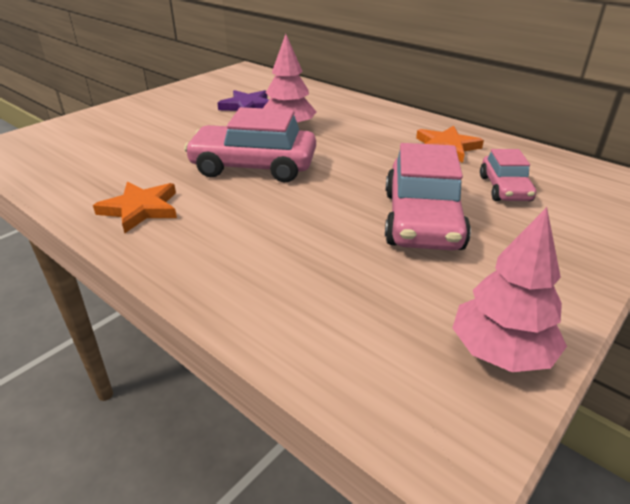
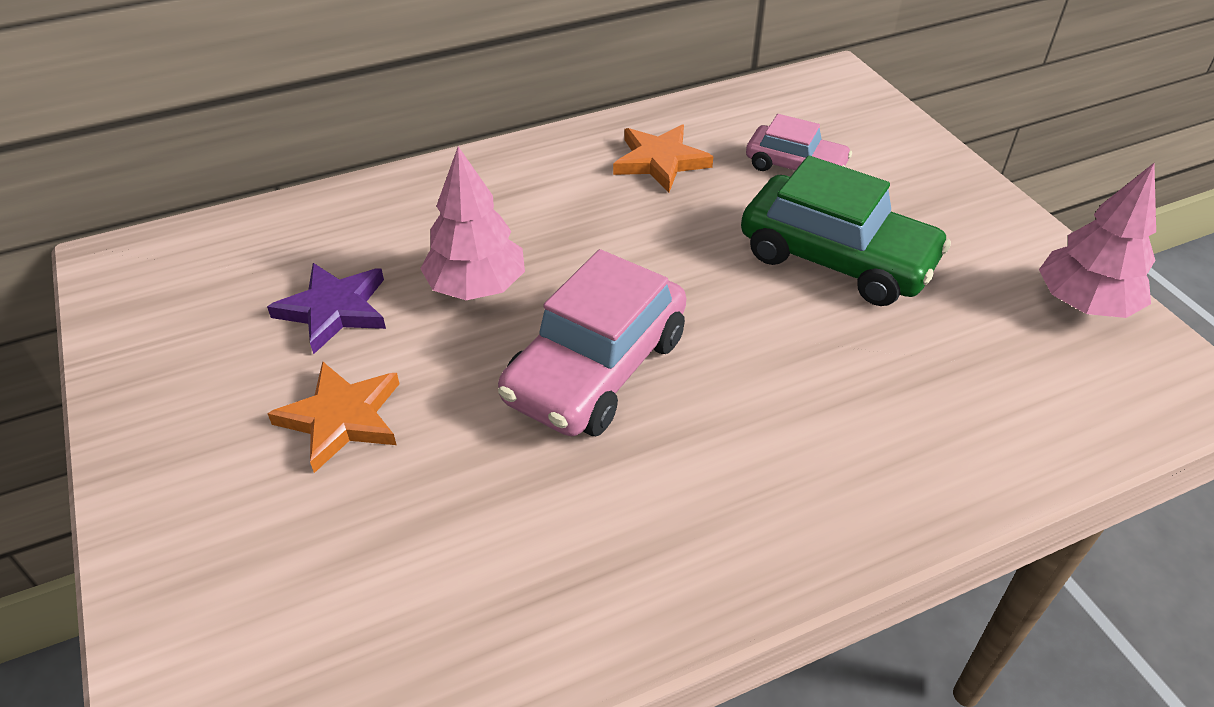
camera: 65 degrees left, 10 degrees up
orange star [93,181,177,233] -> orange star moved to [267,361,399,473]
pink car [385,143,471,251] -> green car [741,156,951,306]

